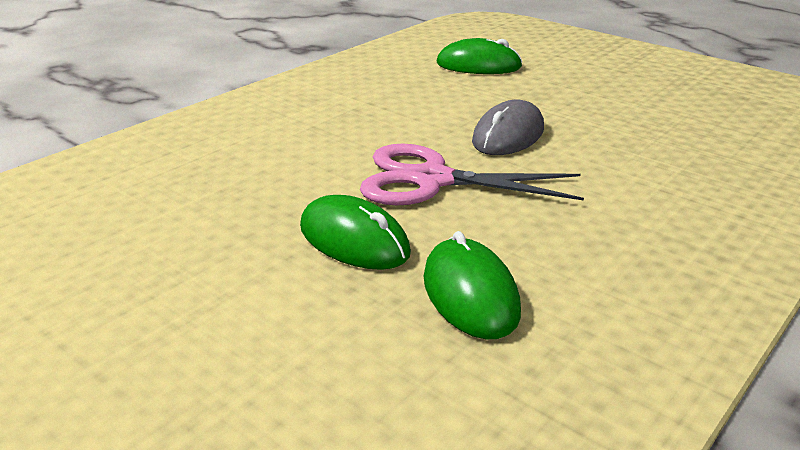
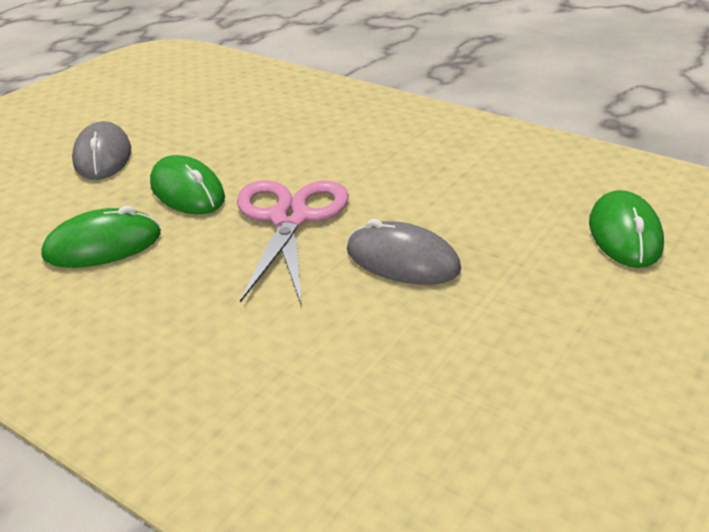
camera: 85 degrees right, 5 degrees up
green mouse [300,195,411,270] -> green mouse turned 75 degrees counterclockwise [150,155,225,214]
none -> grey mouse [72,121,131,180]

